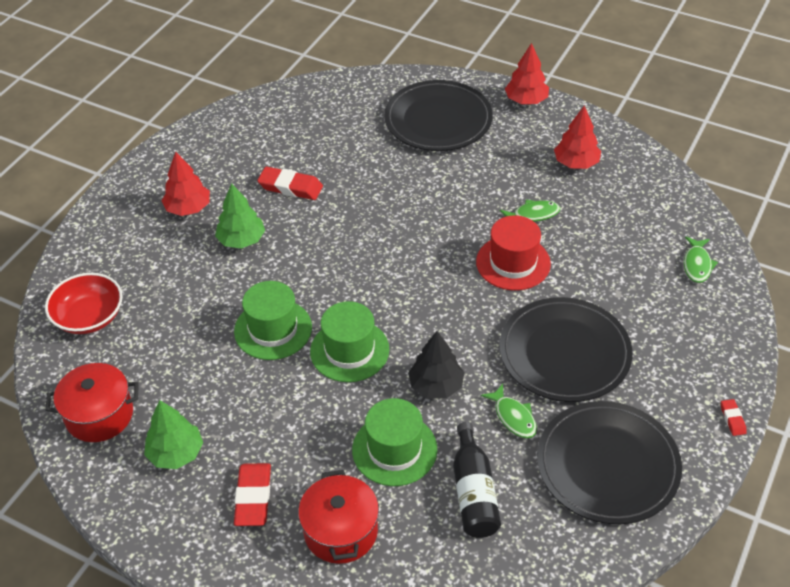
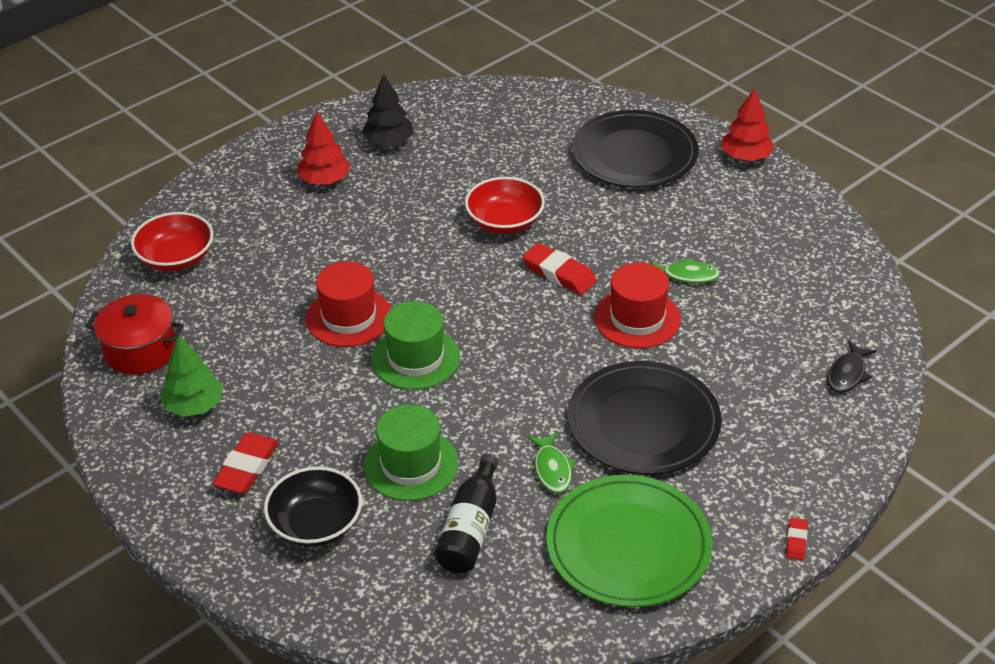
camera: 20 degrees right, 5 degrees down
green tree [215,183,265,249] -> none
green hat [234,281,312,360] -> red hat [306,261,391,347]
red eraser [257,167,323,200] -> red eraser moved to [522,243,597,295]
red pot [298,470,379,564] -> black bowl [264,466,362,547]
black tree [408,331,465,398] -> black tree moved to [362,74,414,146]
black plate [537,401,682,524] -> green plate [546,475,712,607]
red tree [554,106,601,169] -> none
green fish [684,236,718,283] -> black fish [827,341,876,393]
none -> red bowl [465,177,545,234]

